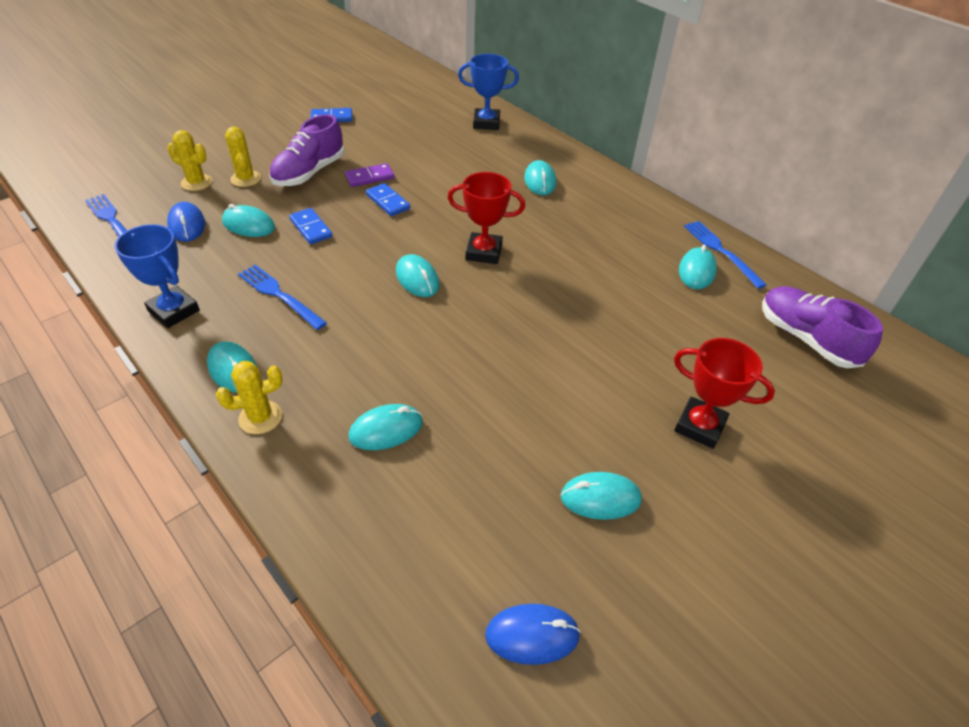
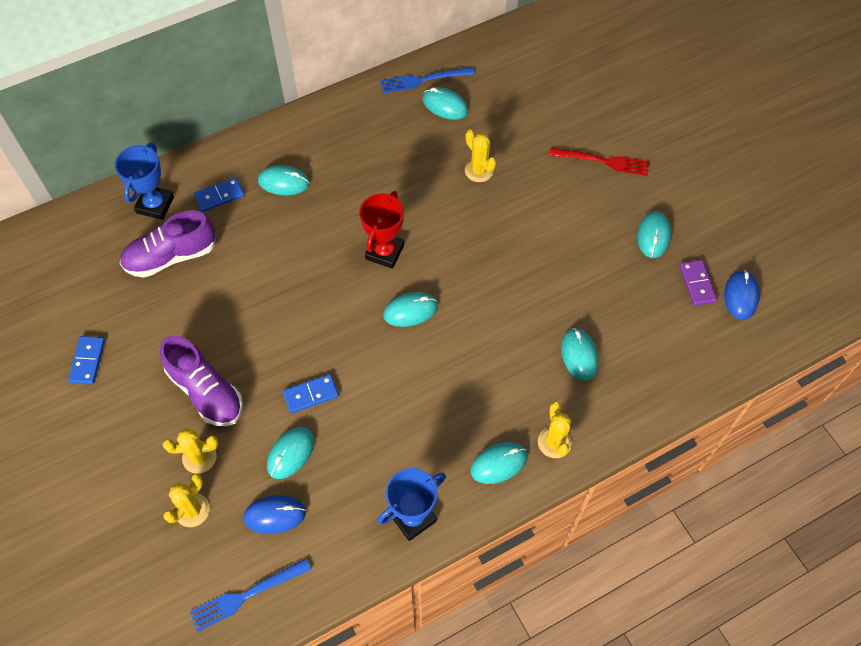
camera: 75 degrees left, 15 degrees up
blue fork [238,265,327,330] -> none
purple domino [345,163,395,187] -> purple domino moved to [679,260,717,306]
blue domino [366,183,410,216] -> blue domino moved to [194,177,244,212]
red trophy [674,338,775,449] -> red fork [549,147,650,176]
purple shoe [762,286,883,368] -> purple shoe moved to [120,210,216,278]
none -> yellow cactus [465,130,496,182]

